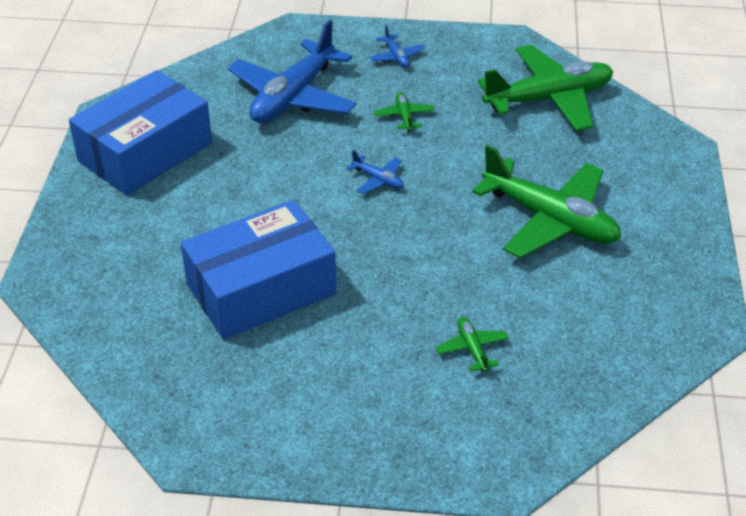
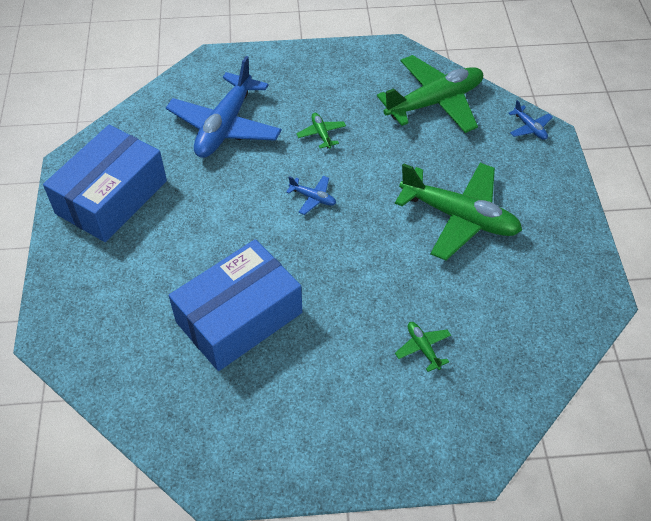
camera: 10 degrees left, 10 degrees up
blue plane [369,25,425,68] -> blue plane moved to [509,100,553,140]

